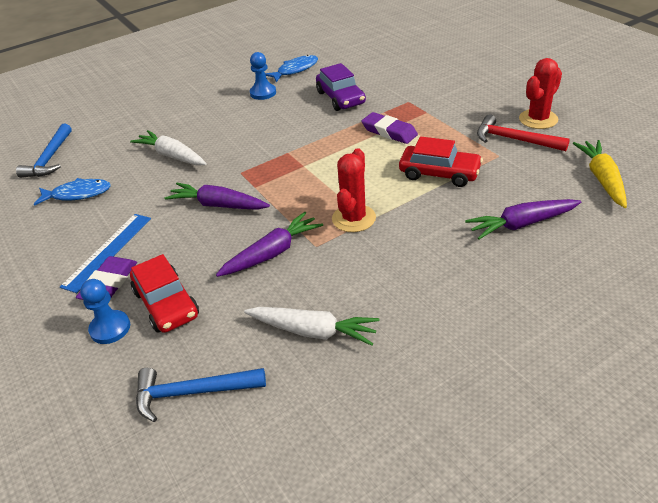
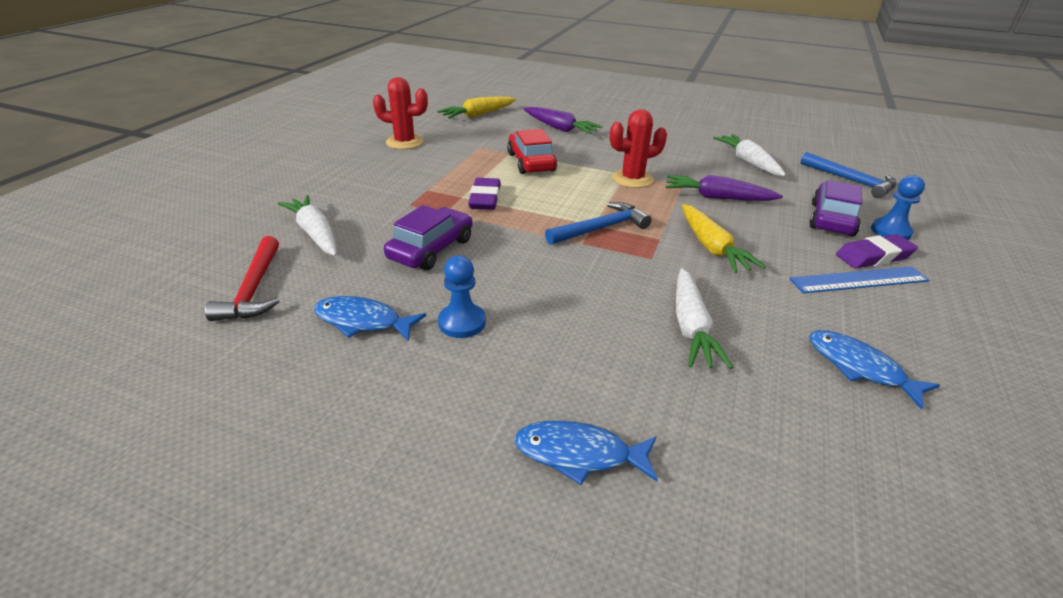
camera: 130 degrees left, 5 degrees down
blue hammer [16,124,72,178] -> blue hammer moved to [545,202,652,245]
red car [130,254,199,333] -> purple car [809,180,862,236]
purple carrot [165,183,270,210] -> yellow carrot [682,204,765,273]
red hammer [477,114,570,151] -> red hammer moved to [205,236,279,321]
none -> white carrot [278,195,337,256]
none -> blue fish [514,420,658,485]

